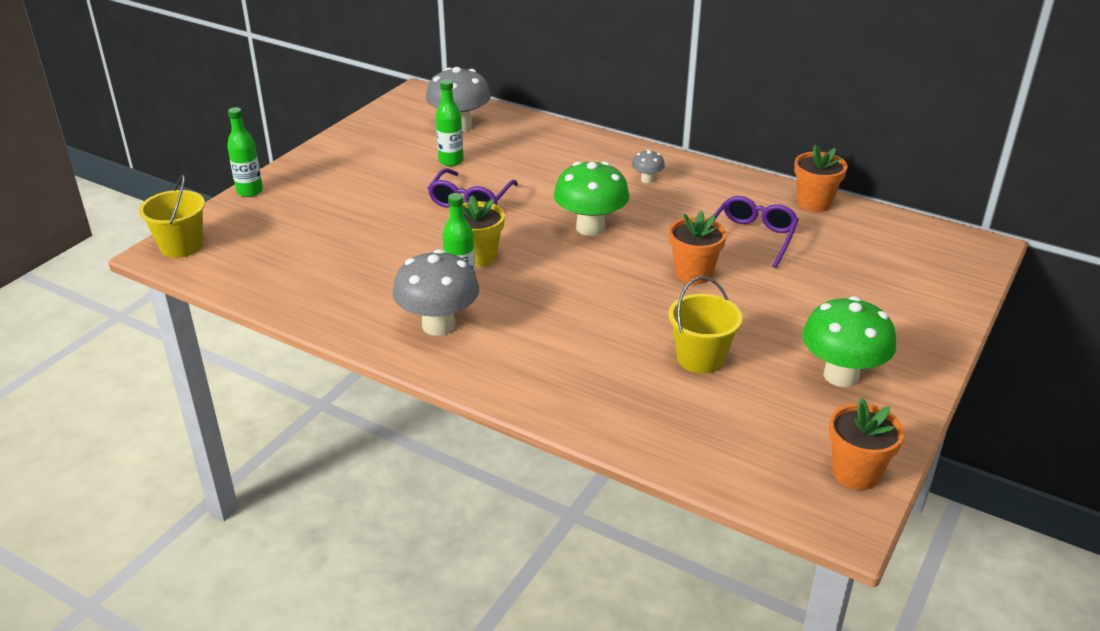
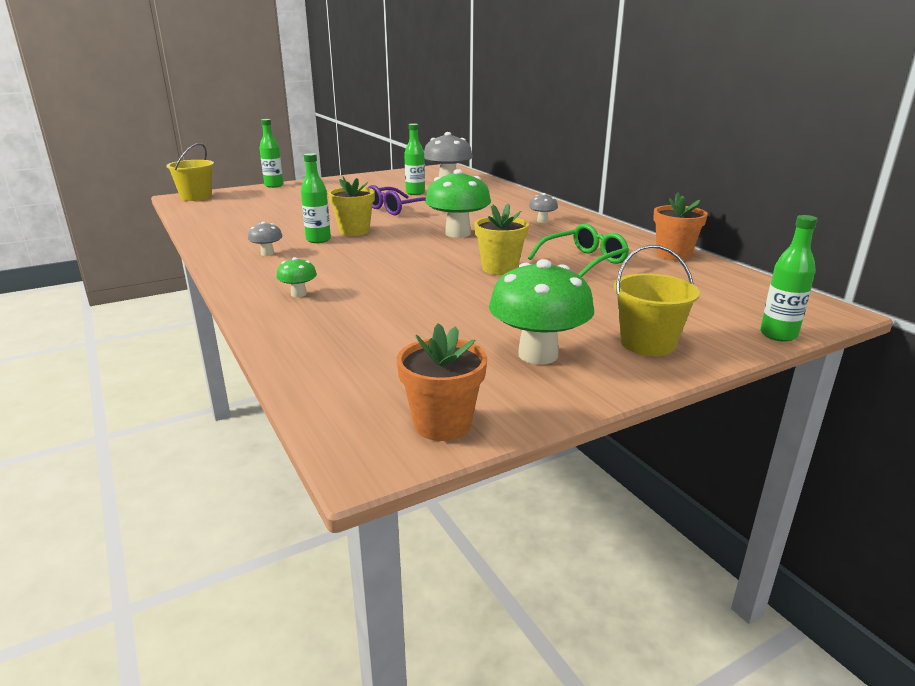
camera: 30 degrees right, 10 degrees down
grey mushroom [393,249,479,336] -> grey mushroom [248,221,283,256], size x0.47
yellow bucket [668,277,743,374] -> yellow bucket moved to [614,245,700,356]
orange flower pot [669,210,727,284] -> yellow flower pot [474,203,529,275]
purple glasses [714,196,799,268] -> green glasses [528,224,629,277]
none -> green mushroom [276,257,317,297]
none -> green bottle [760,215,818,342]

